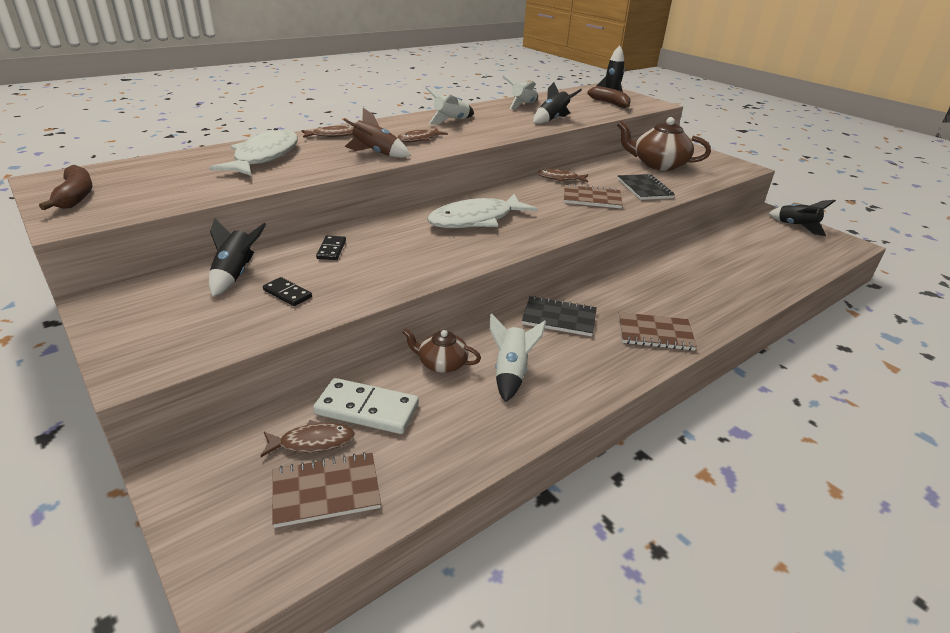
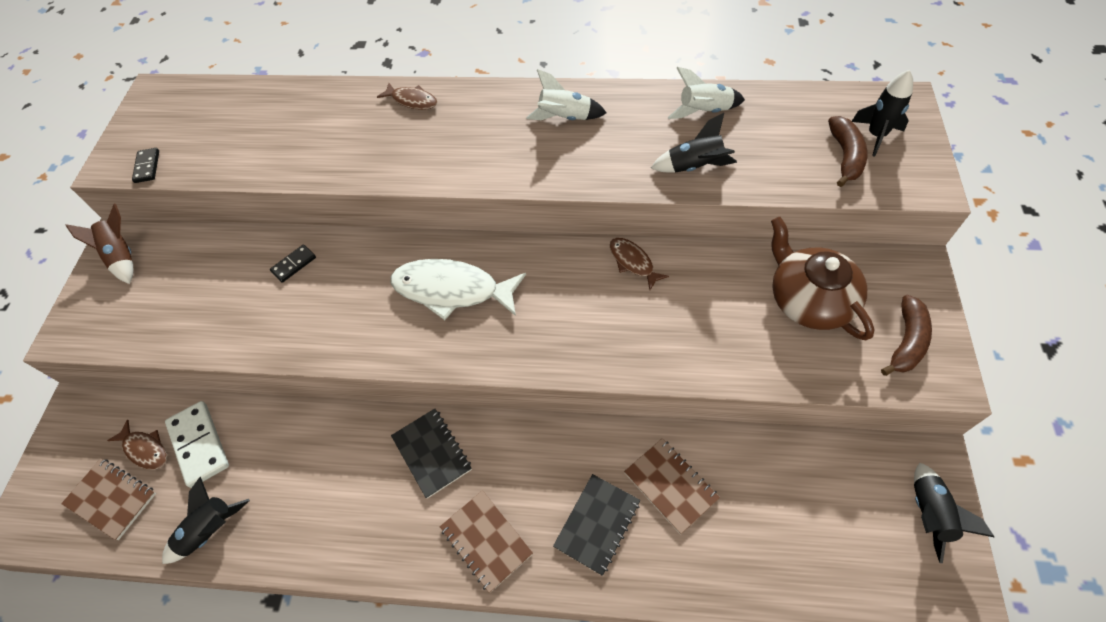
camera: 50 degrees right, 25 degrees up
brown banana [39,165,93,210] -> brown banana moved to [881,295,932,376]
white fish [209,128,298,176] -> none
black rocket [209,218,266,296] -> black rocket moved to [162,477,250,564]
black domino [263,277,312,306] -> black domino moved to [132,148,159,183]
brown rocket [344,108,411,158] -> brown rocket moved to [66,204,133,284]
brown fish [397,128,448,142] -> none
brown teapot [402,328,481,373] -> none
white rocket [490,313,546,403] -> none
brown notebook [564,184,623,208] -> brown notebook moved to [624,438,720,534]
black notebook [617,174,675,200] -> black notebook moved to [553,474,640,576]

